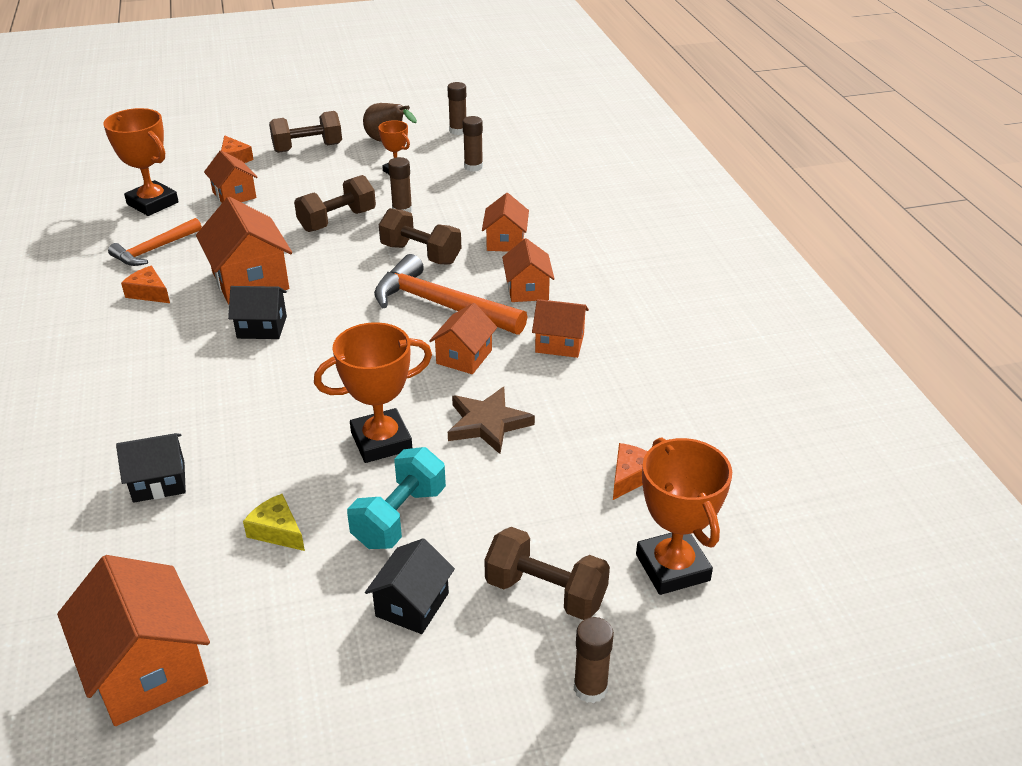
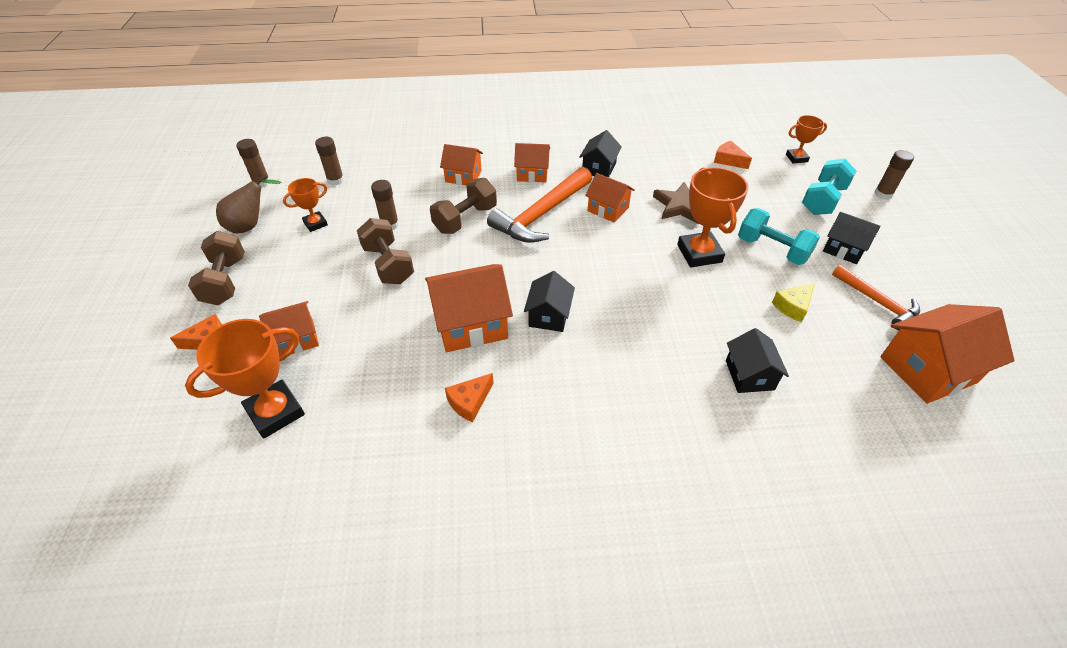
camera: 80 degrees left, 10 degrees up
orange hammer [108,218,202,266] -> orange hammer moved to [832,265,920,330]
brown dumbbell [484,527,610,620] -> turquoise dumbbell [802,159,856,215]
orange house [532,299,589,358] -> black house [579,130,622,177]
orange trophy [636,437,732,595] -> orange trophy [786,115,827,164], size x0.56

